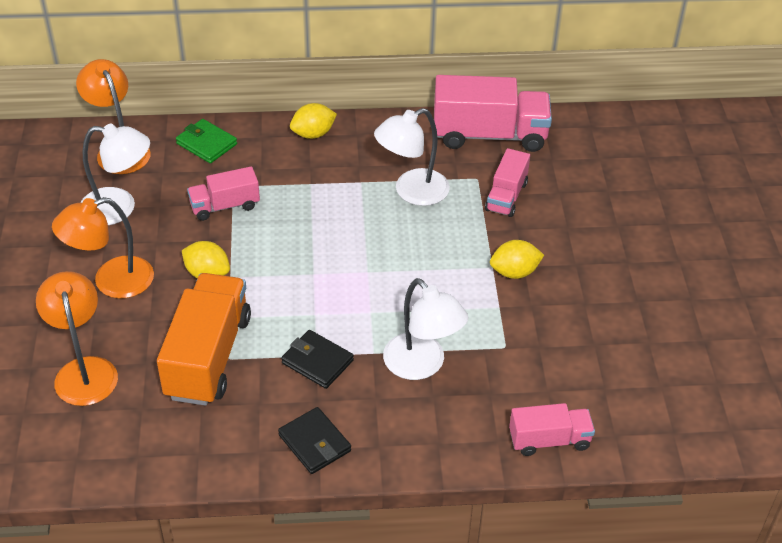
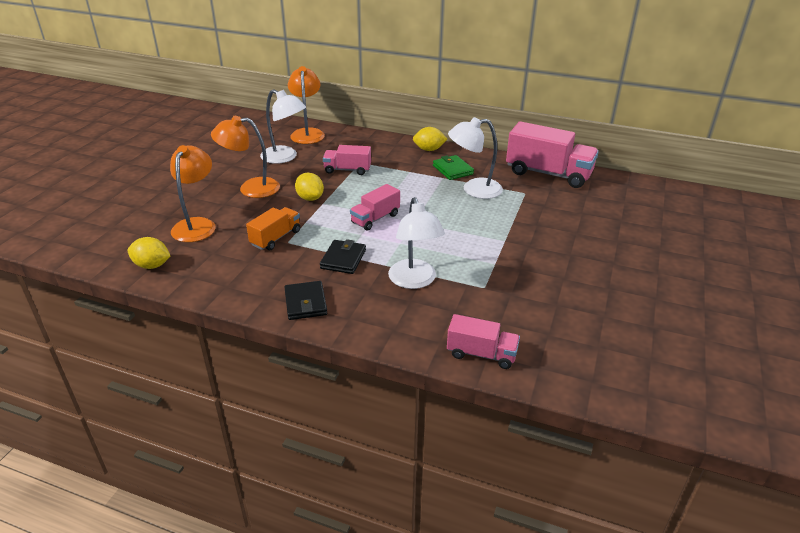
camera: 25 degrees right, 10 degrees down
orange truck [157,273,251,406] -> orange truck [246,207,300,250], size x0.56
green wallet [176,119,237,163] -> green wallet moved to [433,155,474,180]
black wallet [281,330,354,389] -> black wallet turned 45 degrees clockwise [320,239,366,274]
pink truck [485,148,530,217] -> pink truck moved to [350,184,400,231]
yellow lemon [490,240,544,279] -> yellow lemon moved to [127,237,170,269]

